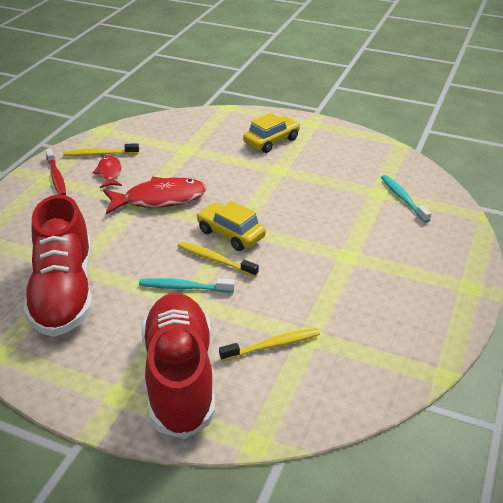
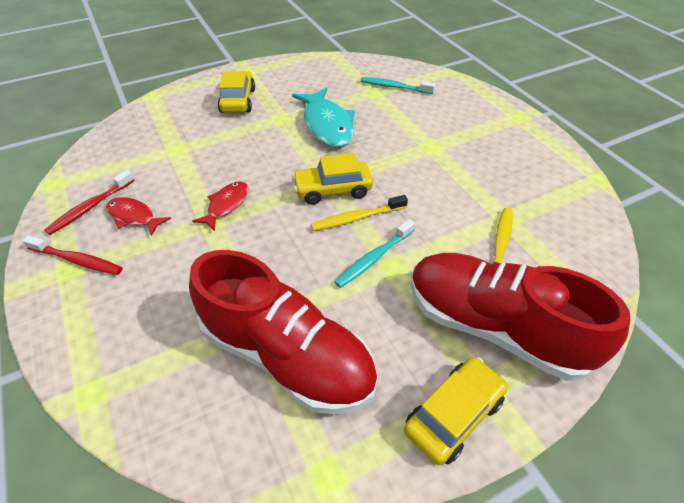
camera: 50 degrees left, 10 degrees up
yellow toothbrush [63,143,139,156] -> red toothbrush [44,170,135,235]
red fish [103,177,207,214] -> red fish [192,181,249,231], size x0.57
none -> turquoise fish [292,87,355,147]
none -> yellow car [404,357,508,465]

